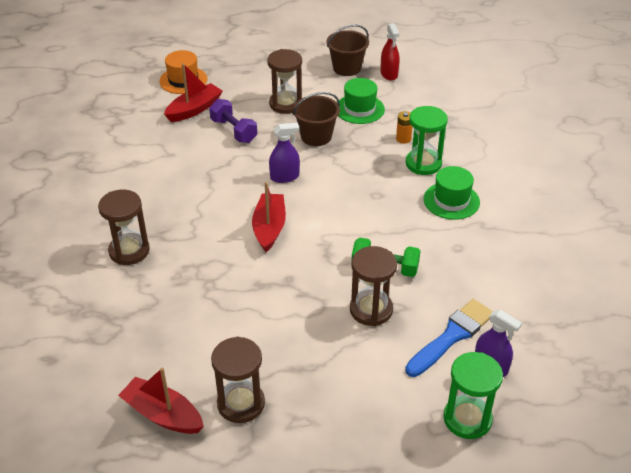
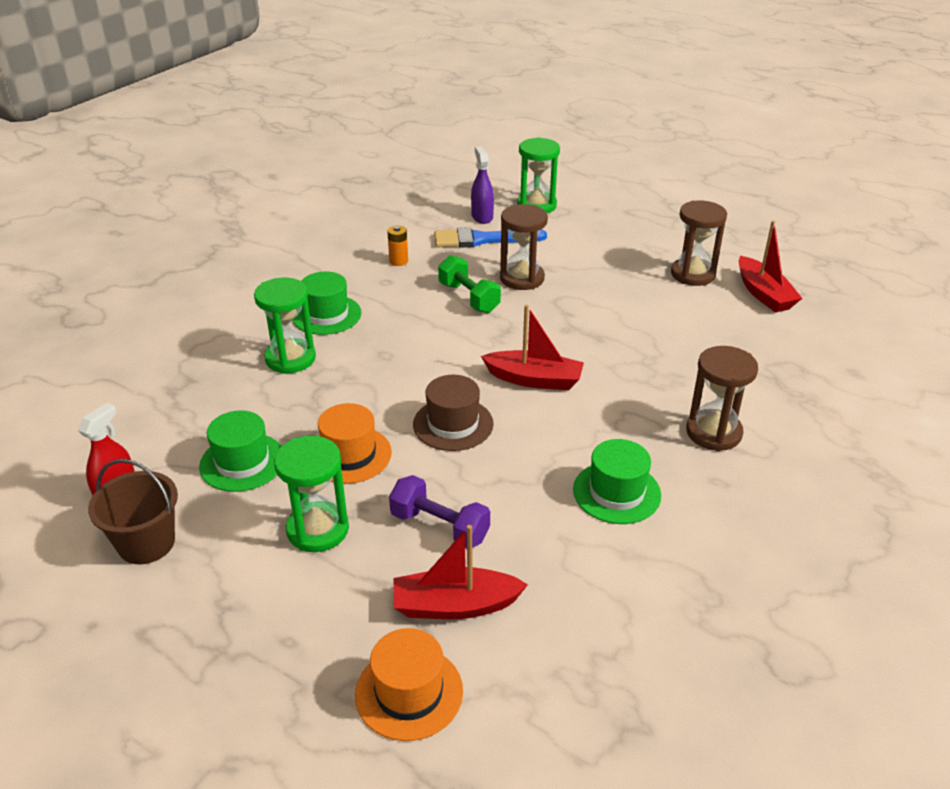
camera: 140 degrees left, 5 degrees down
purple dumbbell [209,99,257,143] -> purple dumbbell turned 60 degrees counterclockwise [389,475,490,549]
red boat [252,182,286,252] -> red boat turned 120 degrees counterclockwise [481,305,584,390]
brown hourglass [267,49,302,114] -> green hourglass [274,436,349,552]
purple spray bottle [269,123,300,183] -> brown hat [413,375,494,451]
brown bucket [293,92,340,146] -> orange hat [318,403,392,484]
orange battery [396,111,412,144] -> orange battery moved to [387,226,408,266]
none -> green hat [573,439,661,524]

